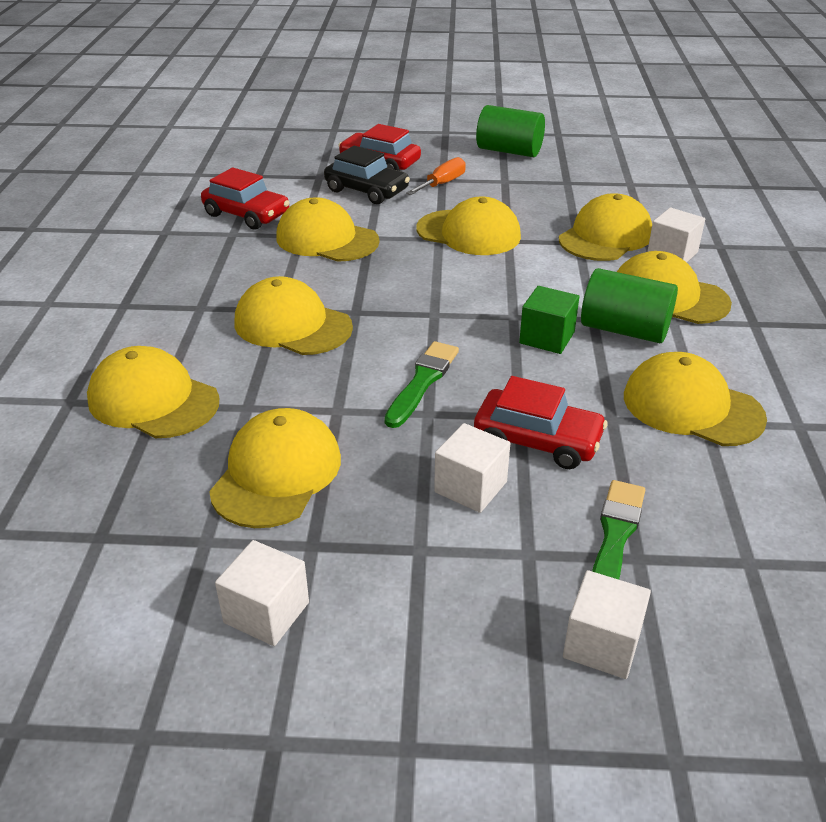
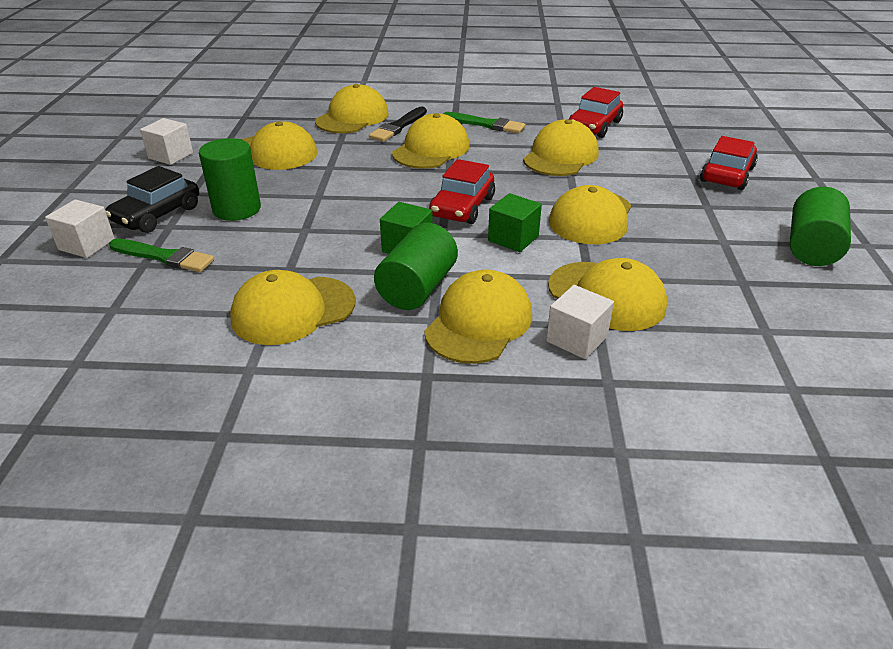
camera: 90 degrees right, 0 degrees up
black car [324,146,410,204] -> black car moved to [105,166,199,233]
green brush [384,341,459,428] -> green brush moved to [444,112,525,134]
orange screwdriver [406,157,466,195] -> none
white cube [434,423,510,513] -> green cylinder [199,138,261,221]
red car [474,376,608,469] -> red car moved to [429,159,495,224]
yellow cap [624,352,767,446] -> yellow cap turned 150 degrees counterclockwise [230,270,356,345]
none -> black brush [369,107,427,142]
none -> green cube [488,193,542,252]

